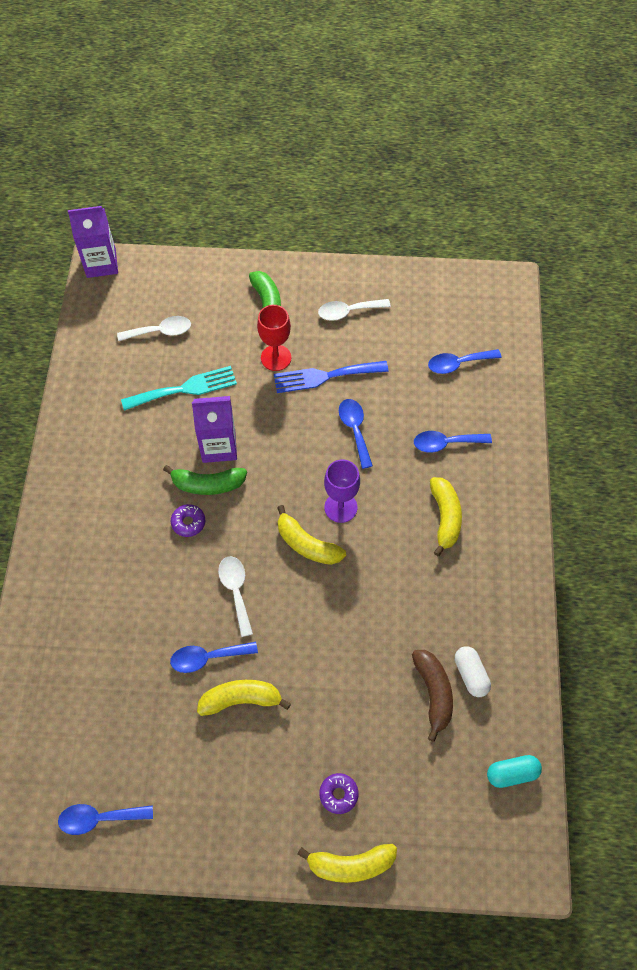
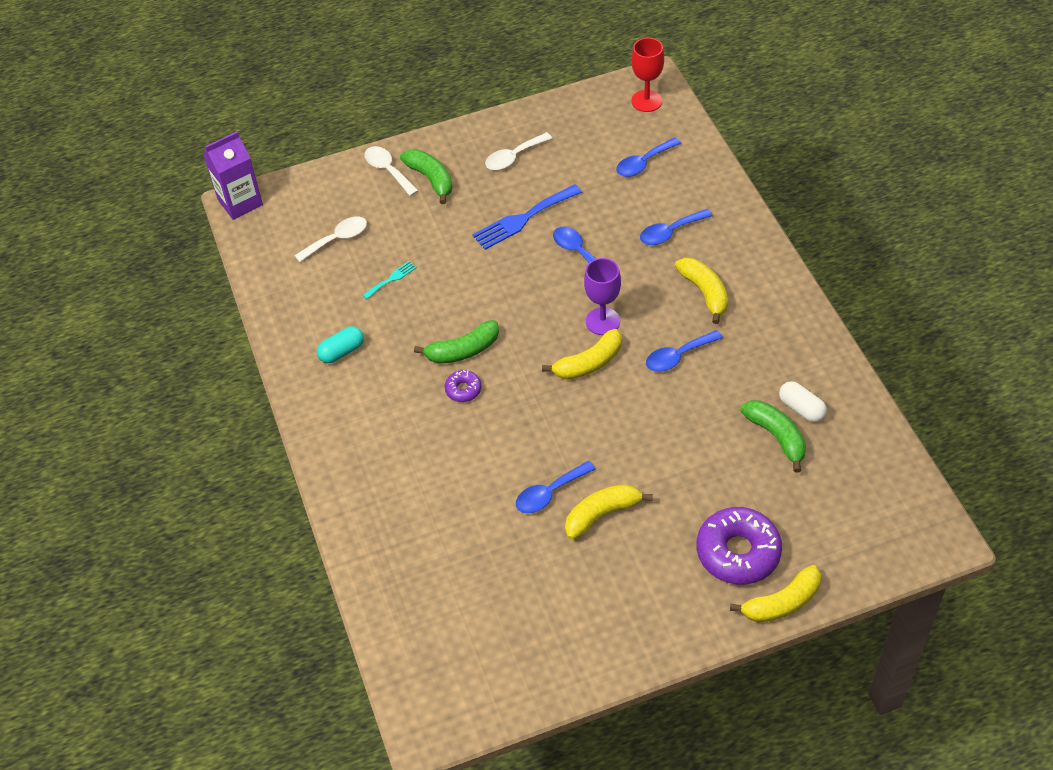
camera: 20 degrees left, 10 degrees down
blue spoon [58,804,153,835] -> blue spoon moved to [646,330,723,372]
turquoise fork [121,366,237,411] -> turquoise fork [363,261,417,299], size x0.51
purple carton [192,396,237,463] -> none
white spoon [218,556,253,637] -> white spoon moved to [364,146,419,196]
red goblet [257,305,291,371] -> red goblet moved to [631,38,664,112]
yellow banana [277,505,346,565] -> yellow banana turned 45 degrees counterclockwise [542,329,622,380]
purple donut [319,773,359,814] -> purple donut [697,507,782,585], size x2.10
brown banana [412,650,453,742] -> green banana [740,400,806,473]
turquoise capsule [487,755,542,788] -> turquoise capsule moved to [317,326,364,363]

